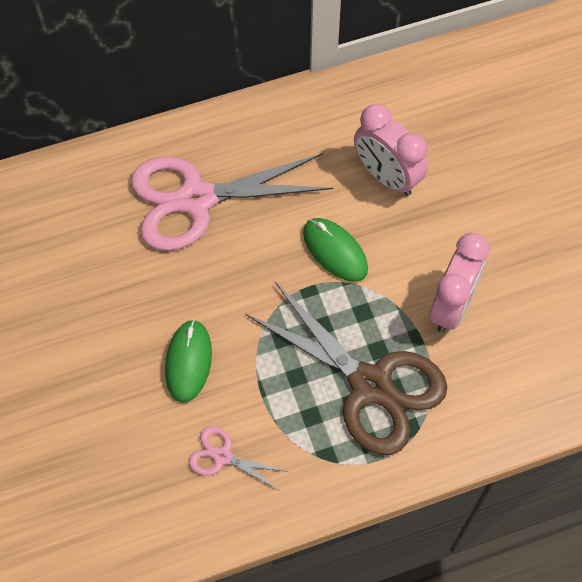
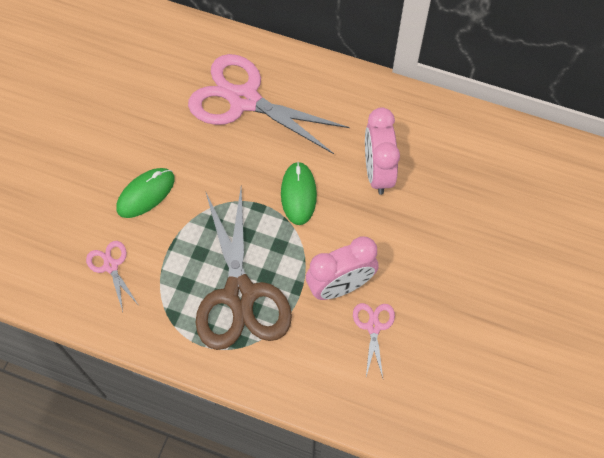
camera: 40 degrees right, 0 degrees up
none -> pink scissors [353,303,395,378]

